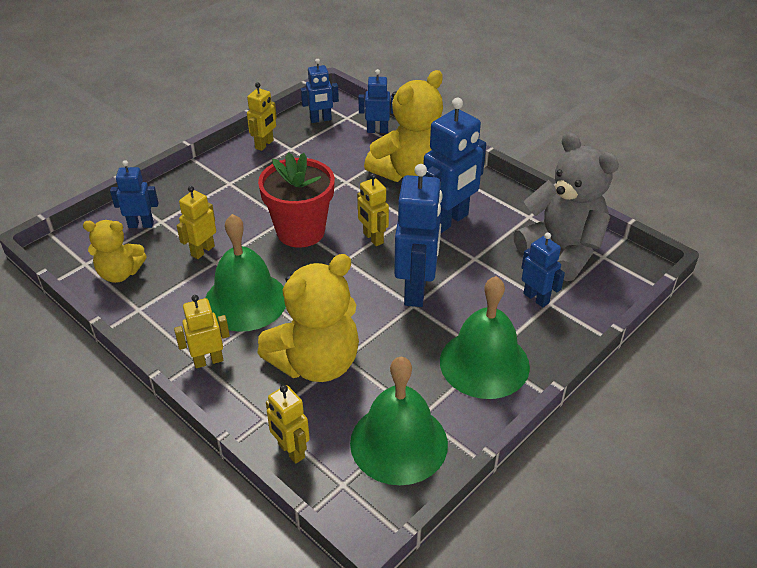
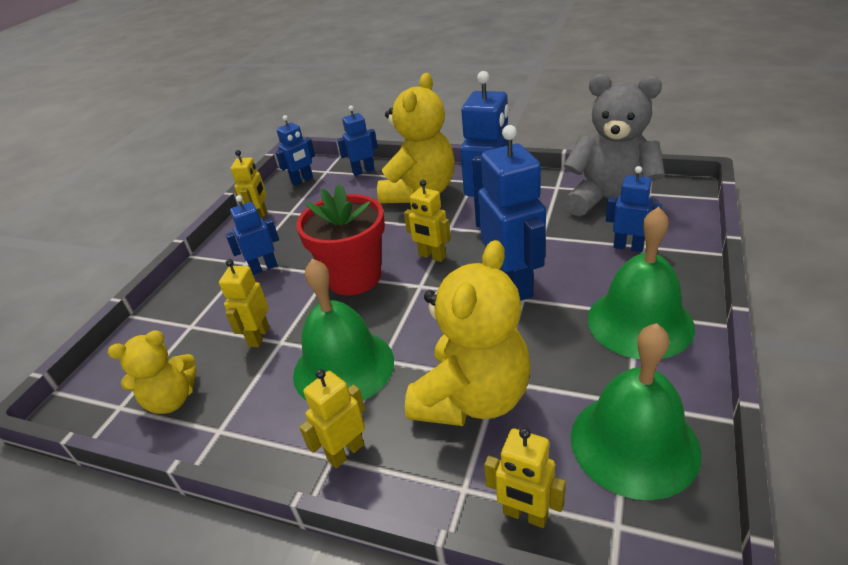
camera: 20 degrees left, 5 degrees down
blue robot [110,160,159,228] -> blue robot moved to [226,195,279,275]

